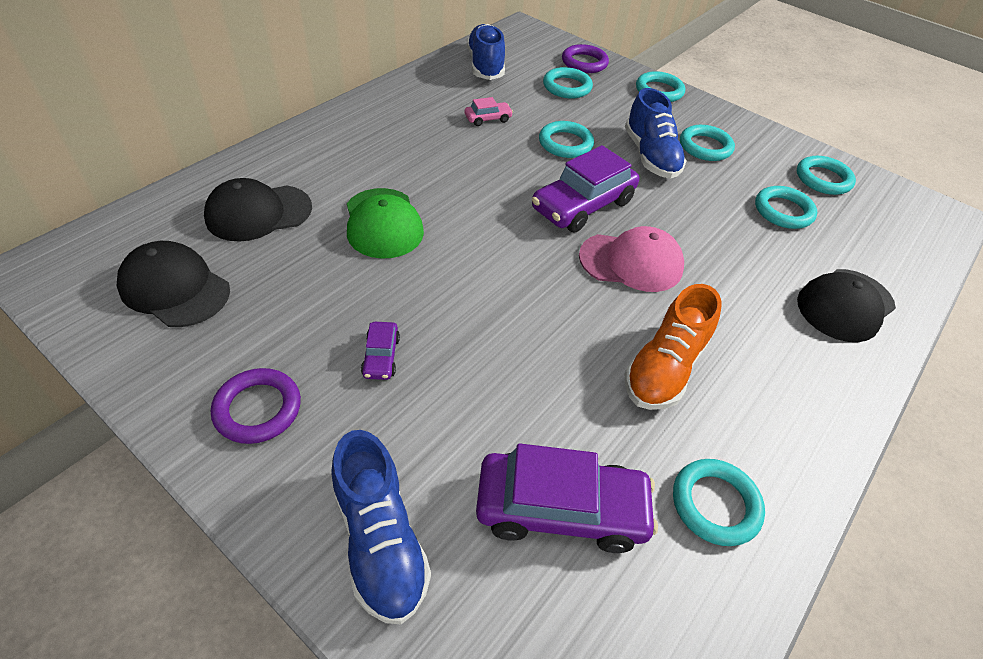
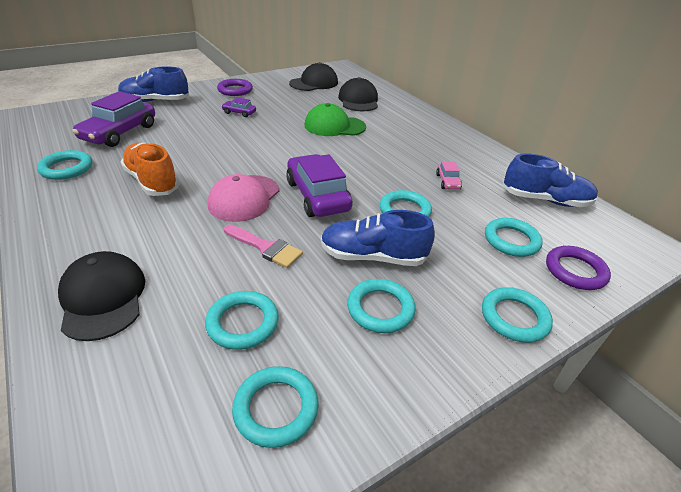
camera: 110 degrees right, 10 degrees down
none -> pink brush [224,224,303,268]

